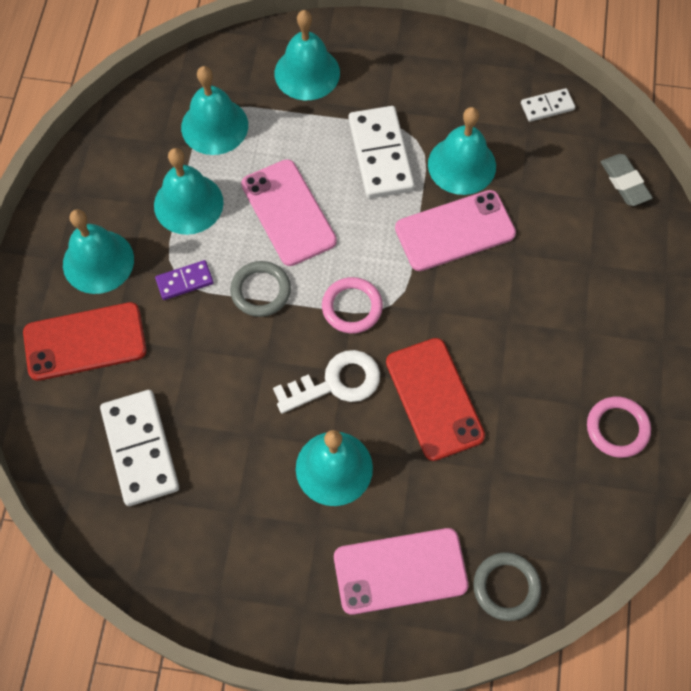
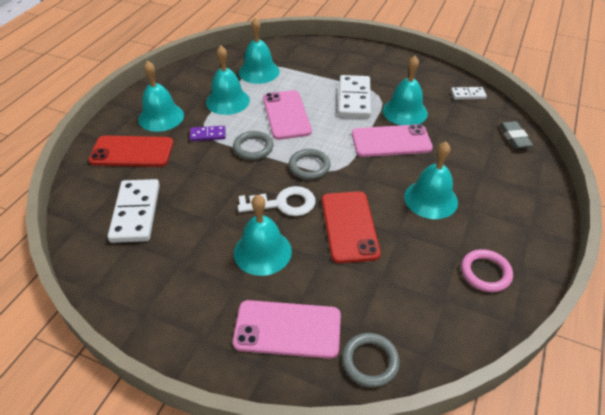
camera: 15 degrees right, 20 degrees down
turquoise bell [275,10,340,100] -> turquoise bell moved to [404,142,458,219]
pink ring [322,277,383,334] -> grey ring [288,149,331,180]

